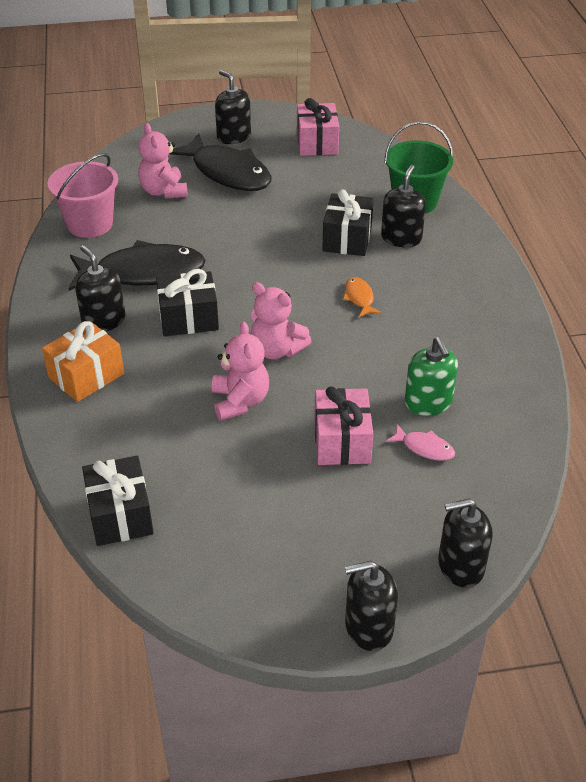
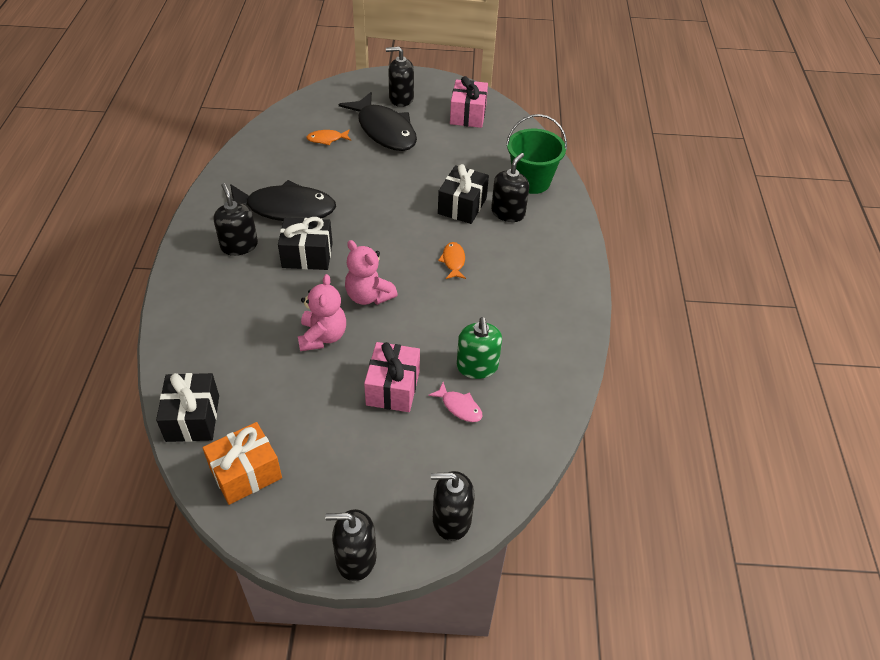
camera: 10 degrees right, 5 degrees up
orange gift [42,321,124,402] -> orange gift moved to [203,422,282,505]
pink bucket [47,153,118,238] -> none
pink teddy bear [138,123,188,199] -> orange fish [306,130,351,146]
black soap dispenser [215,70,251,144] -> black soap dispenser turned 60 degrees counterclockwise [386,47,414,107]

